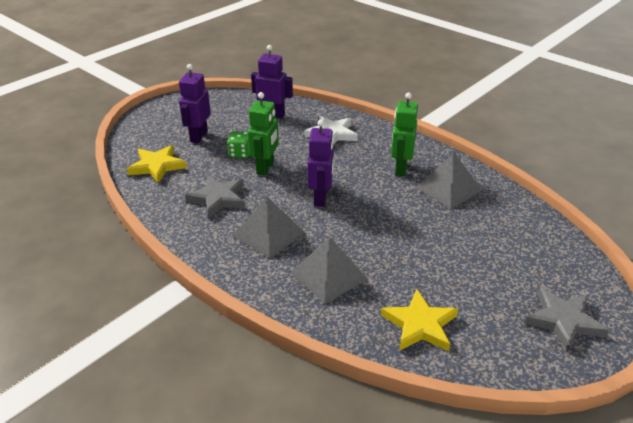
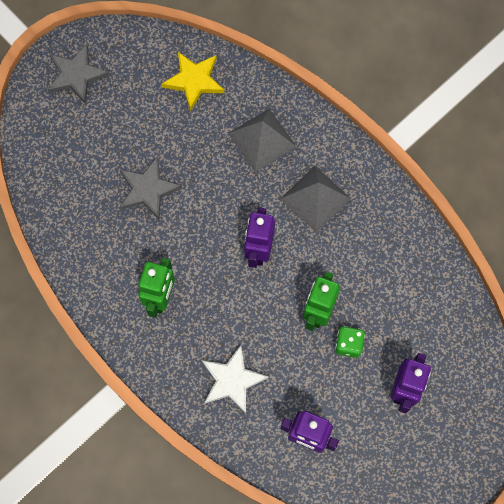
camera: 175 degrees left, 35 degrees up
yellow star [127,145,187,183] -> none
grey star [185,175,245,219] -> grey star moved to [120,157,182,219]
grey pyramid [416,153,482,209] -> none

